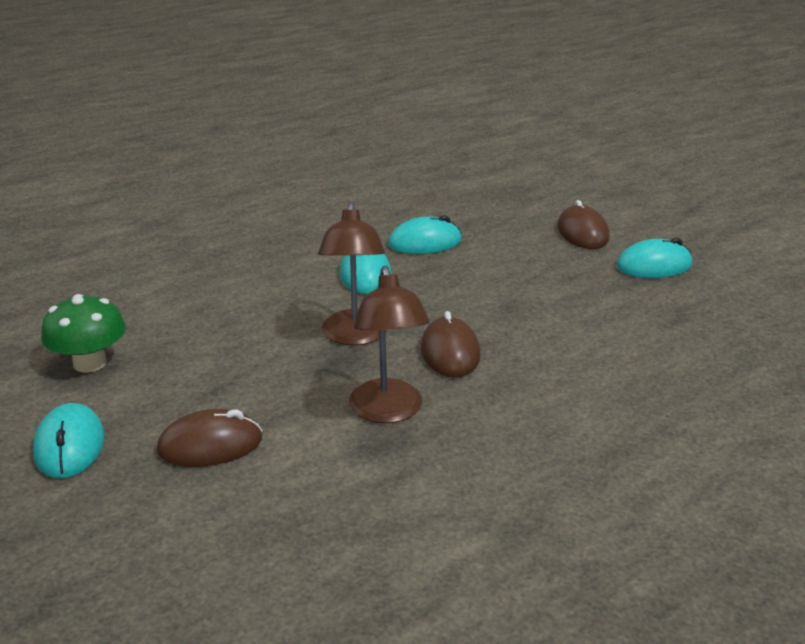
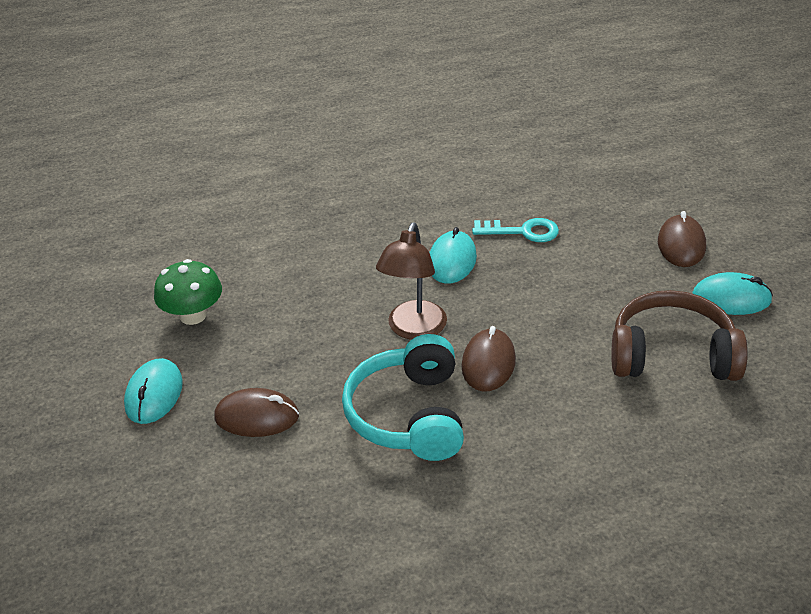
camera: 20 degrees right, 10 degrees up
brown lamp [349,266,430,423] -> turquoise headphones [342,334,464,461]
turquoise mouse [388,215,462,254] -> turquoise key [472,218,559,242]
none -> brown headphones [611,290,748,381]

